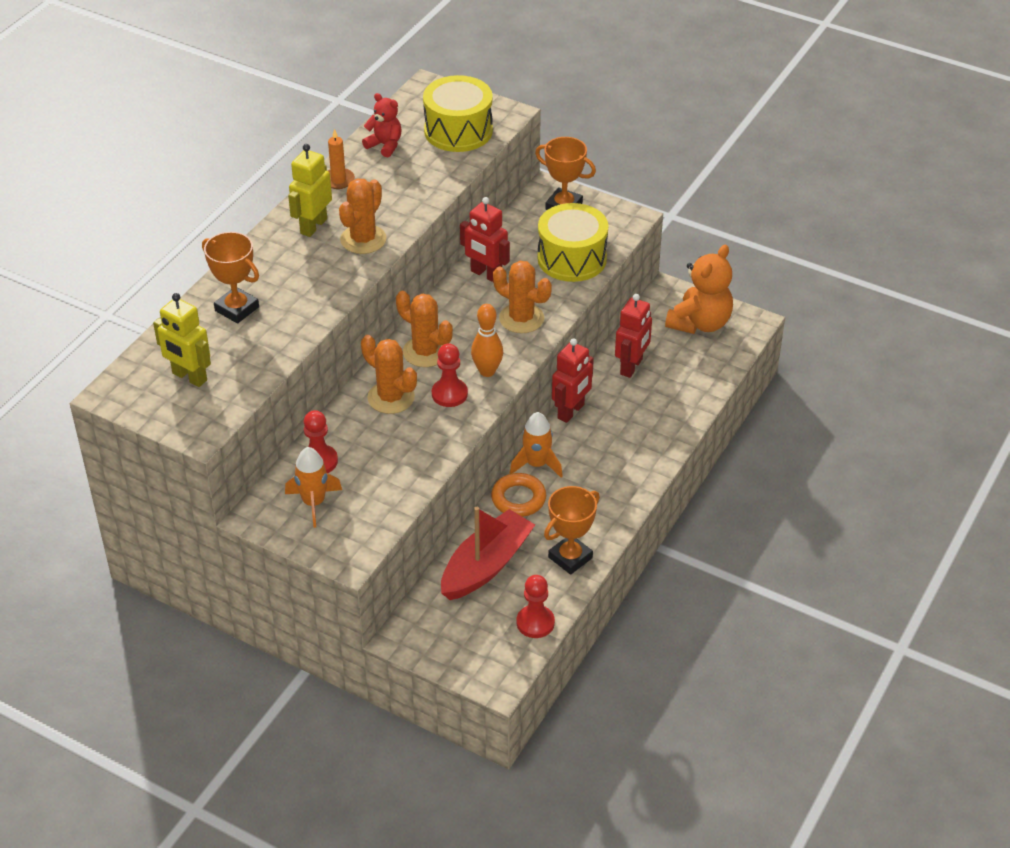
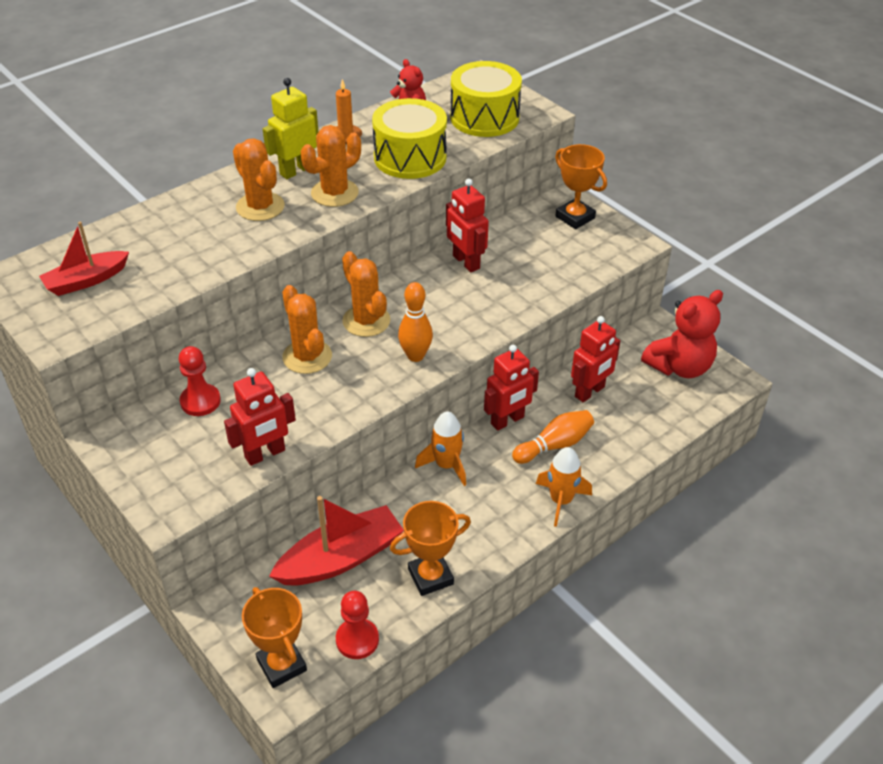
camera: 20 degrees right, 0 degrees up
yellow robot [153,293,211,387] -> red boat [39,222,129,296]
orange trophy [202,232,259,324] -> orange trophy moved to [242,587,307,688]
orange rocket [285,447,342,528] -> orange rocket moved to [536,447,592,527]
red pawn [432,343,468,407] -> none
orange ring [491,473,546,517] -> none
orange cactus [493,261,552,333] -> orange cactus moved to [233,138,285,221]
yellow drum [538,203,608,282] -> yellow drum moved to [372,98,447,179]
orange teddy bear [665,245,733,334] -> red teddy bear [641,290,723,378]
none -> red robot [224,368,296,466]
none -> orange bowling pin [512,410,594,464]

